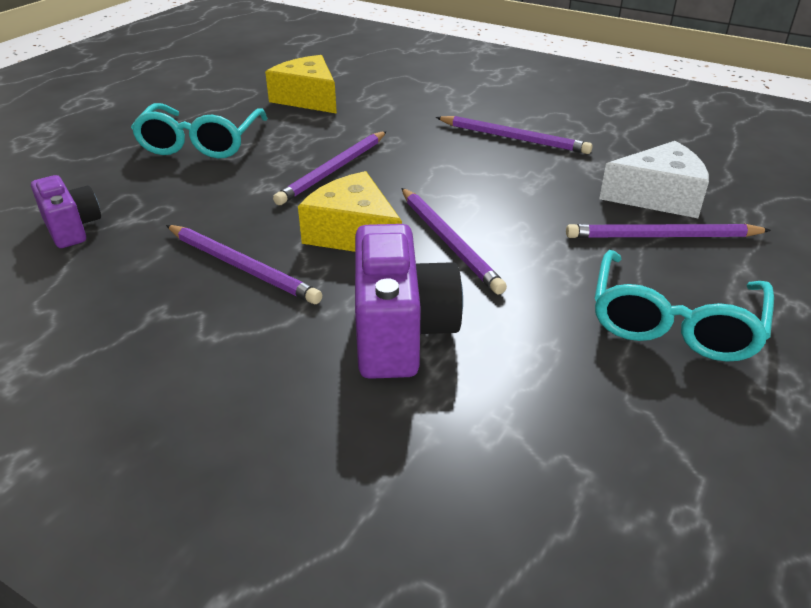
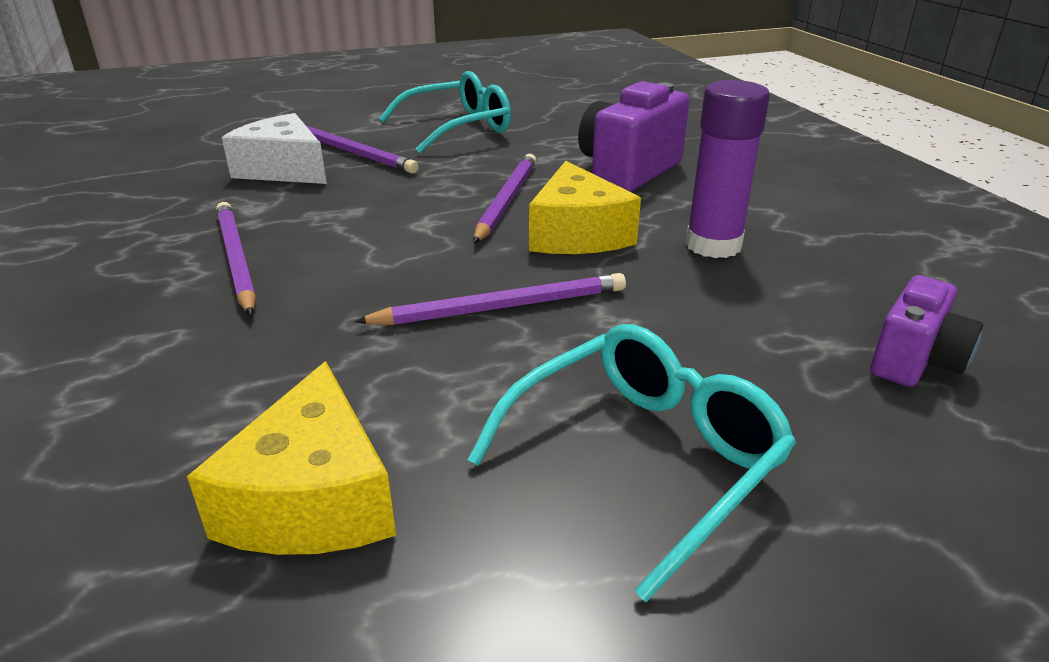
camera: 140 degrees left, 5 degrees down
purple camera [31,175,101,248] -> purple camera turned 150 degrees counterclockwise [870,275,983,387]
purple pencil [166,225,322,304] -> purple glue stick [685,80,770,258]

